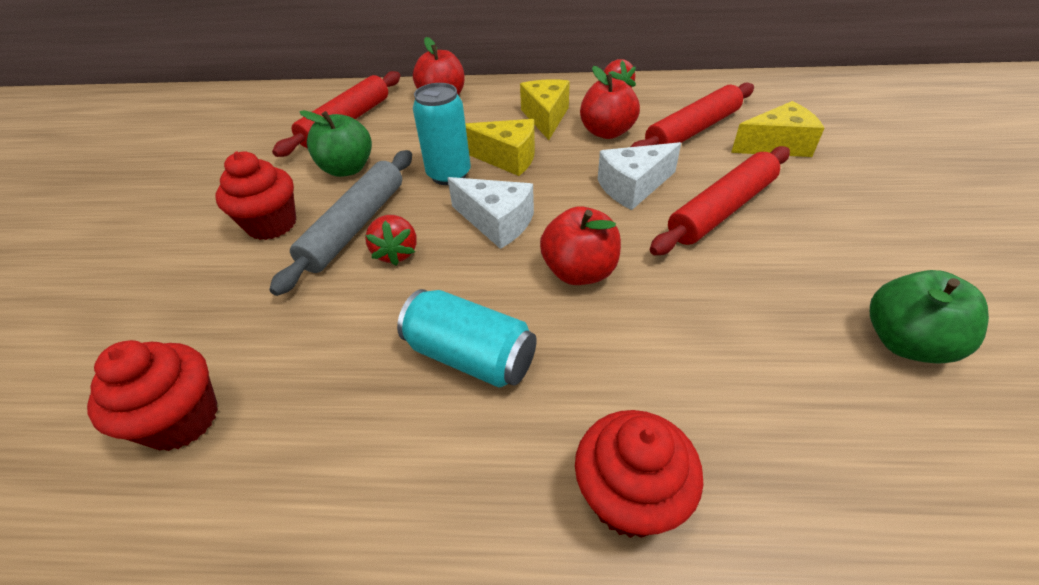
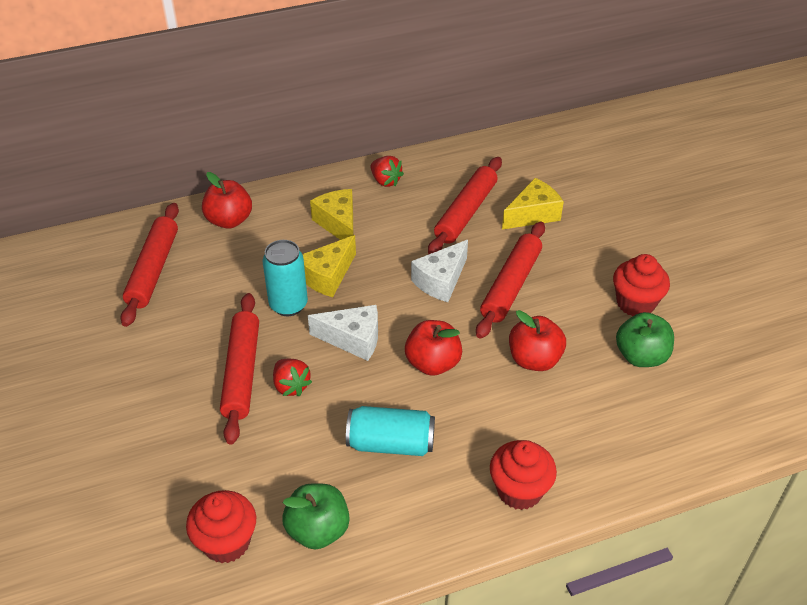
camera: 25 degrees left, 0 degrees up
red cupcake [216,151,296,240] -> red cupcake moved to [613,254,670,316]
grey rolling pin [269,150,412,296] -> red rolling pin [220,293,259,444]
green apple [300,110,372,177] -> green apple moved to [282,483,350,549]
yellow cheese [465,119,535,176] -> yellow cheese turned 135 degrees clockwise [303,235,356,297]
red apple [580,66,640,139] -> red apple moved to [509,310,566,371]

